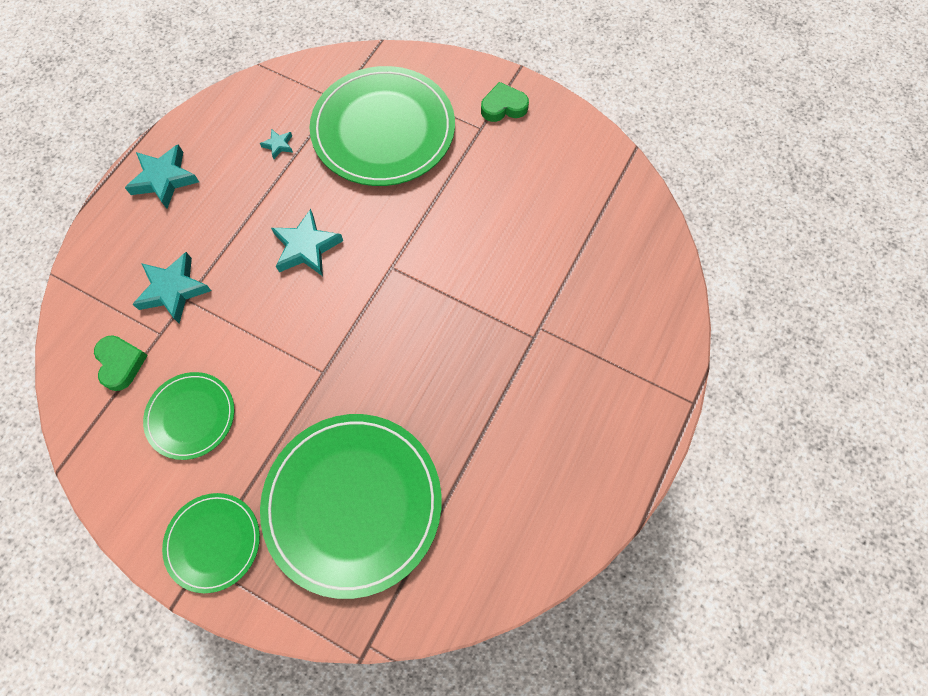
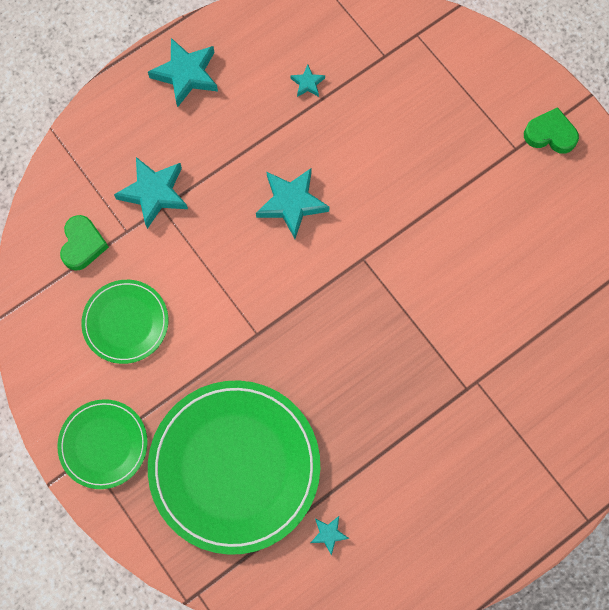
camera: 25 degrees right, 5 degrees up
green plate [310,66,455,186] -> none
none -> turquoise star [310,516,349,555]

